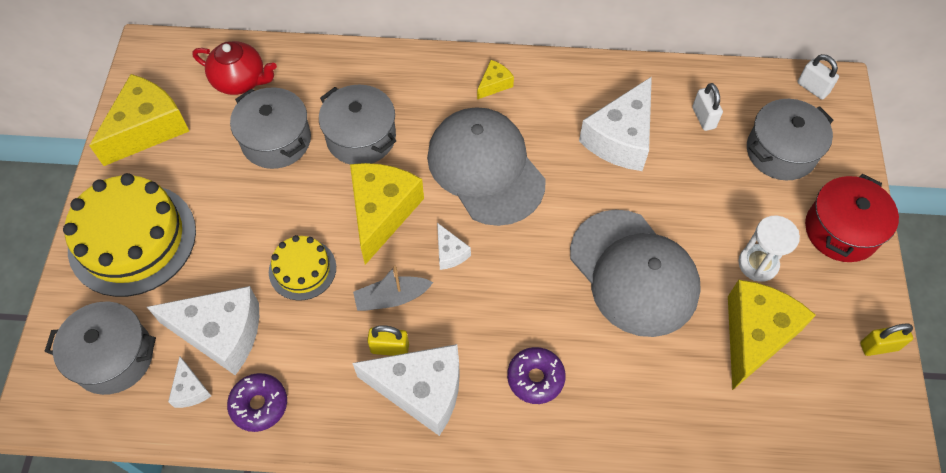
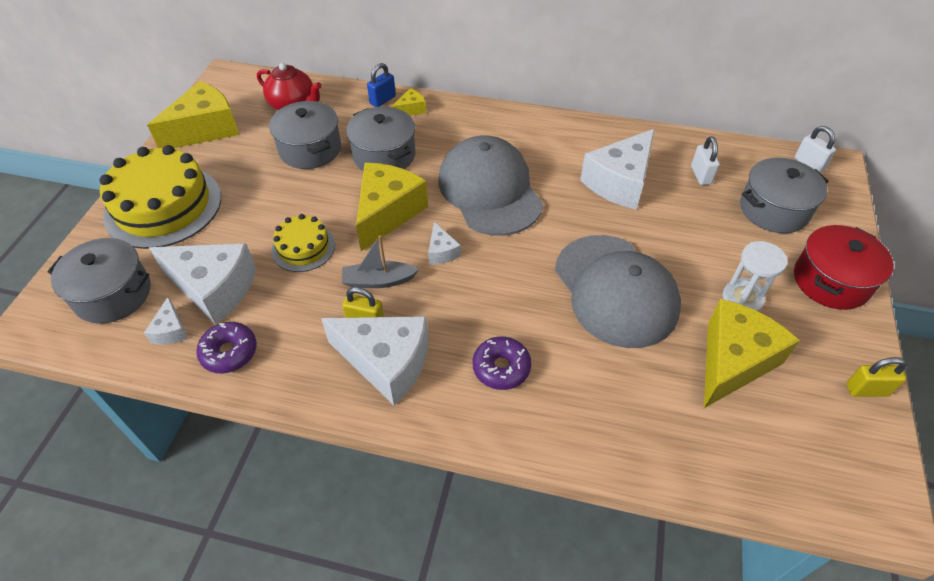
camera: 10 degrees right, 10 degrees down
yellow cheese [477,60,514,99] -> yellow cheese moved to [391,88,426,116]
none -> blue padlock [367,63,396,107]

